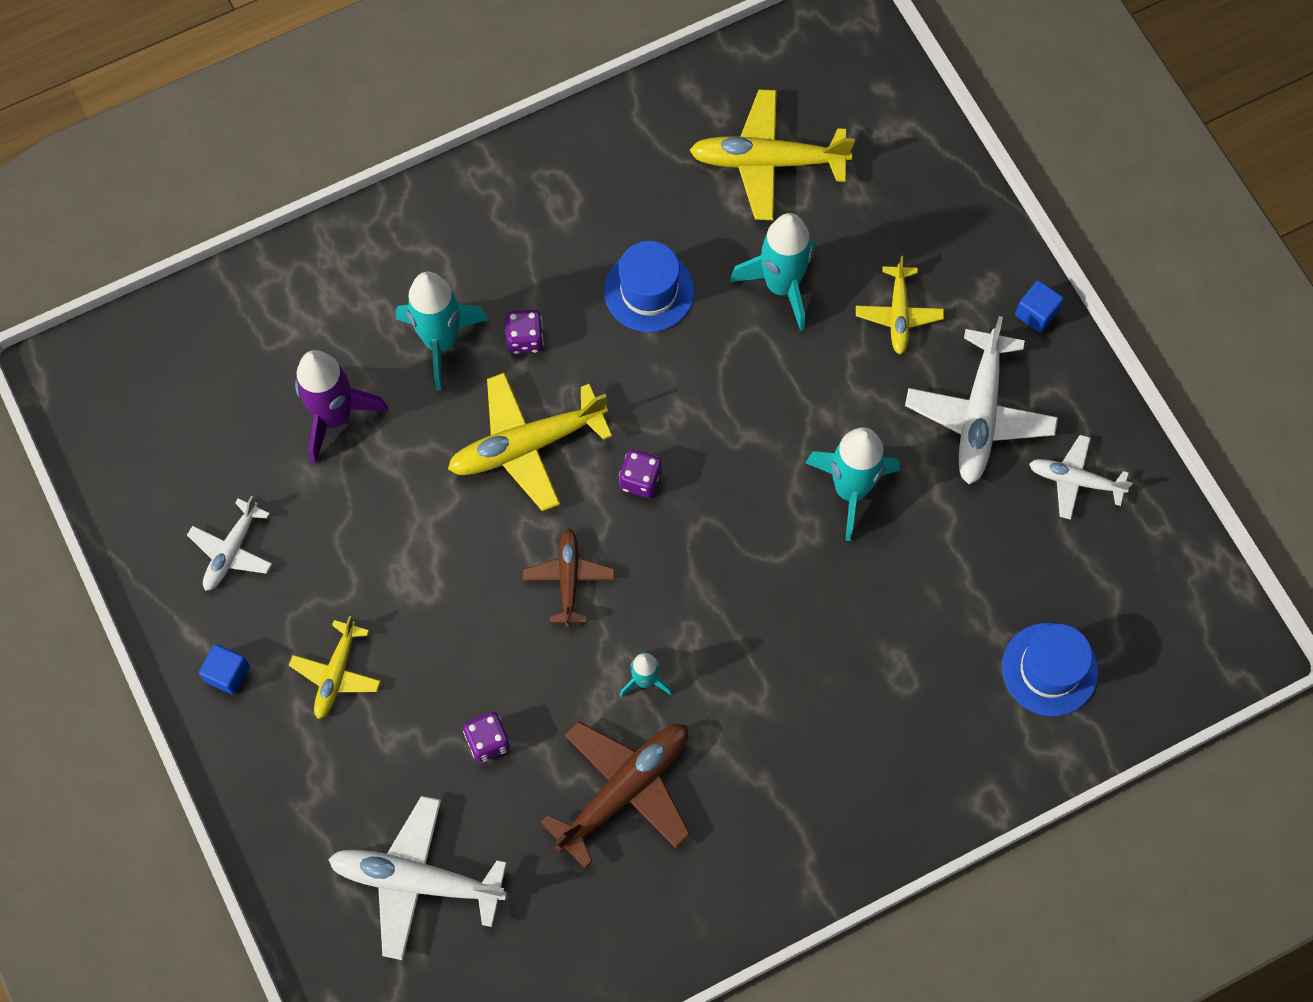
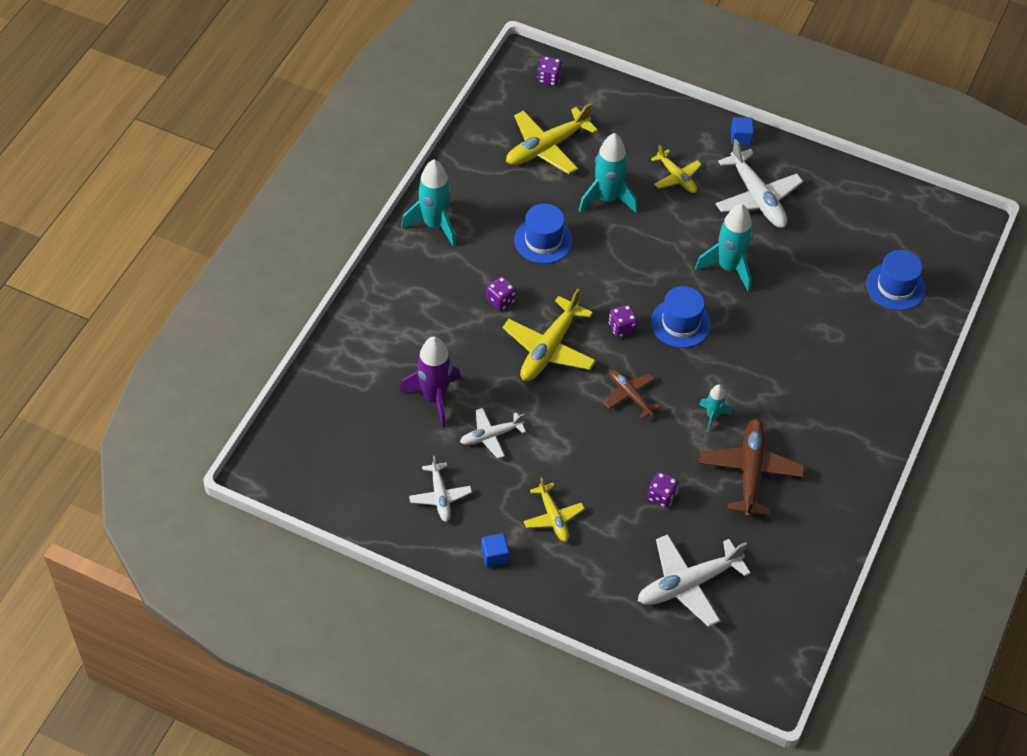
camera: 40 degrees left, 15 degrees down
turquoise rocket [396,272,488,390] -> turquoise rocket moved to [401,159,456,247]
white plane [1029,435,1133,520] -> white plane moved to [460,408,526,459]
none -> purple dice [538,56,563,86]
none -> blue hat [651,286,711,348]

